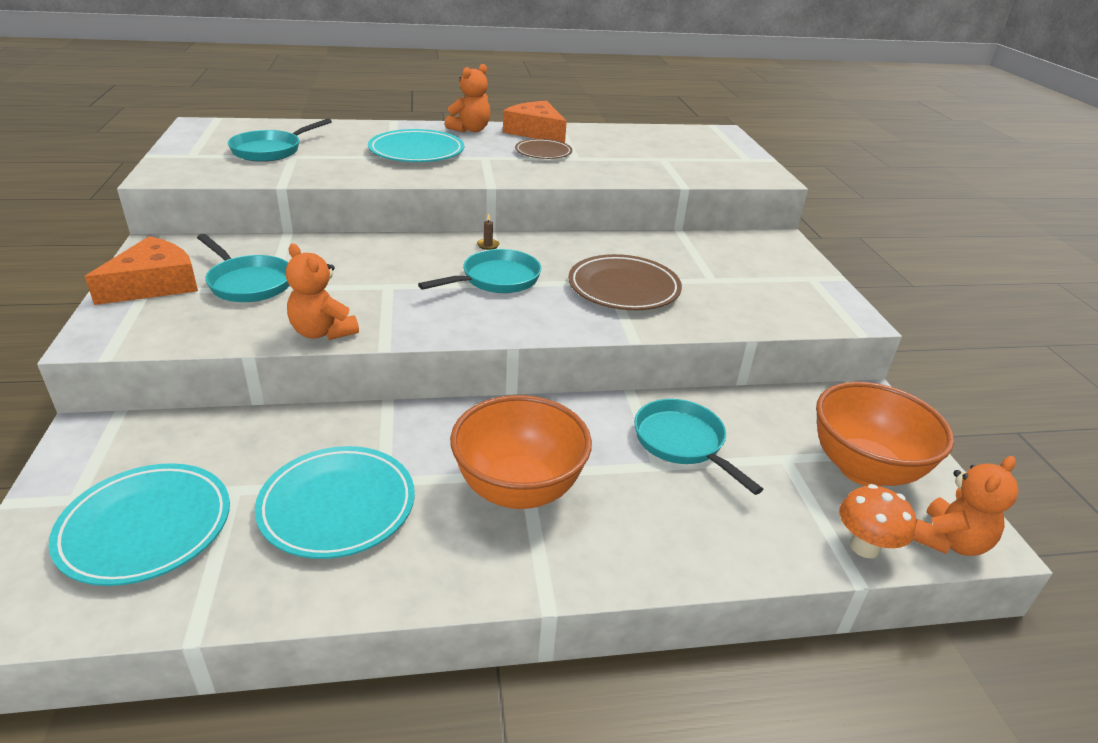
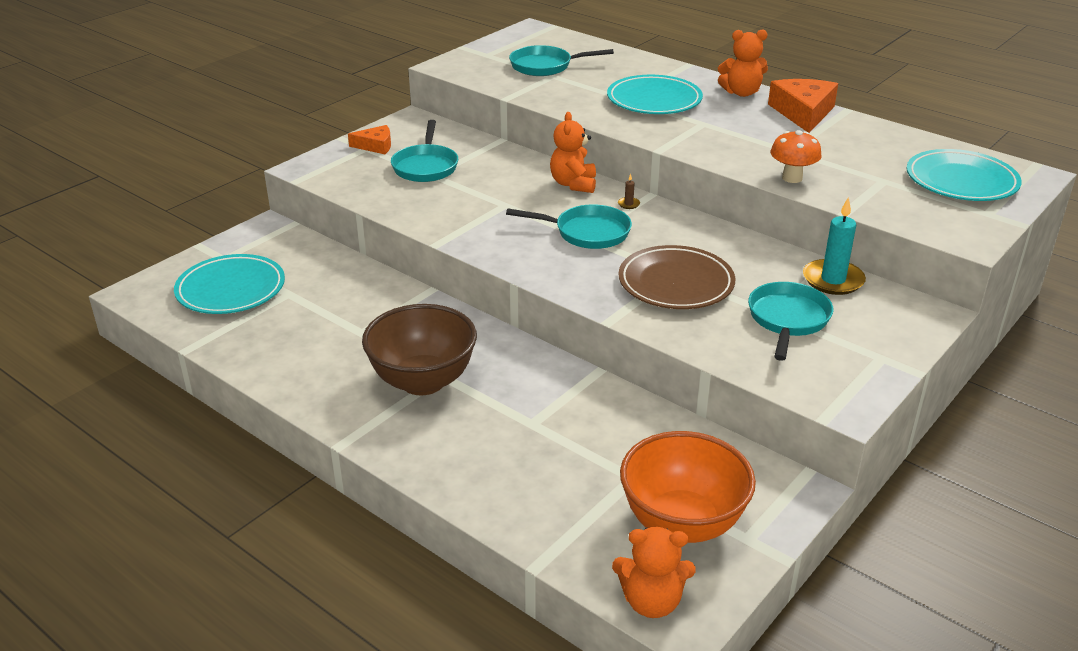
camera: 50 degrees right, 0 degrees up
orange cheese [85,236,198,305] -> orange cheese [348,125,391,154], size x0.59
turquoise plate [255,446,415,559] -> turquoise plate moved to [907,149,1022,201]
orange teddy bear [286,244,359,340] -> orange teddy bear moved to [550,112,596,193]
orange bowl [450,395,592,509] -> brown bowl [362,304,477,395]
brown plate [515,139,572,159] -> none
turquoise pan [634,399,763,495] -> turquoise pan moved to [748,282,833,361]
orange mushroom [839,484,916,558] -> orange mushroom moved to [770,130,822,183]
none -> turquoise candle [803,197,866,295]

